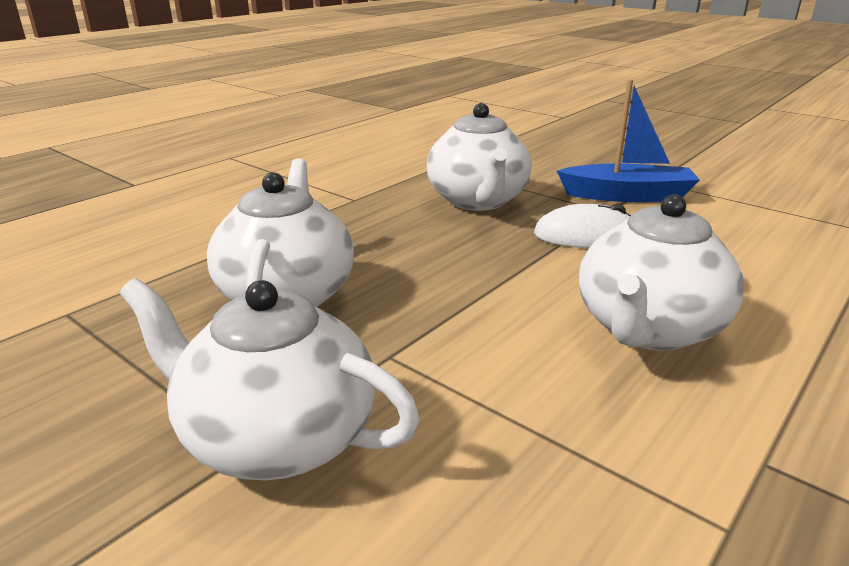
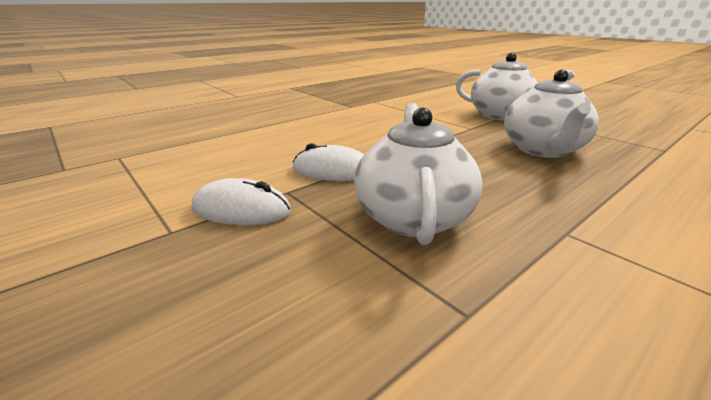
camera: 170 degrees left, 0 degrees up
blue boat [557,79,700,202] -> white mouse [192,178,291,225]
white teapot [579,194,744,351] -> none

